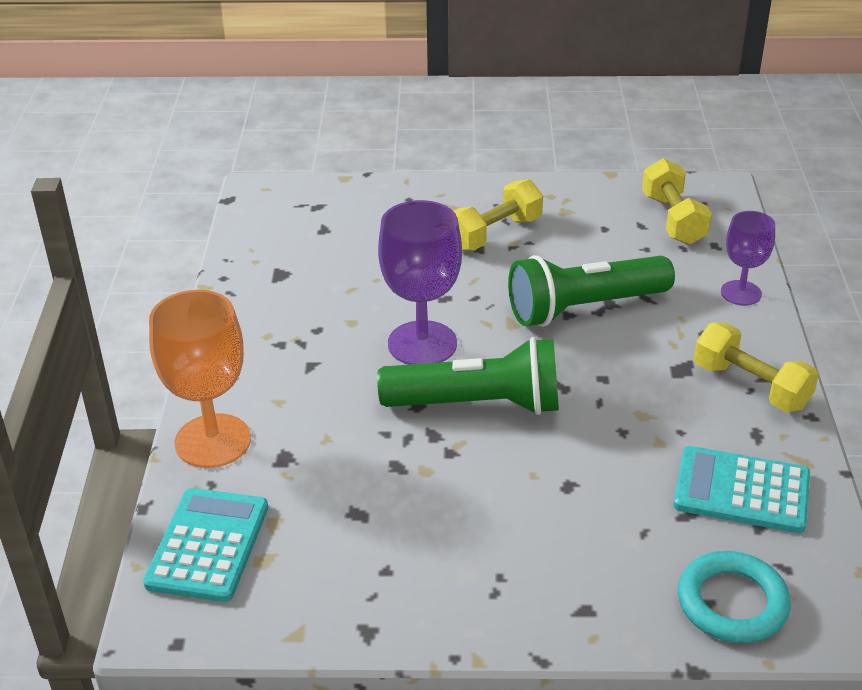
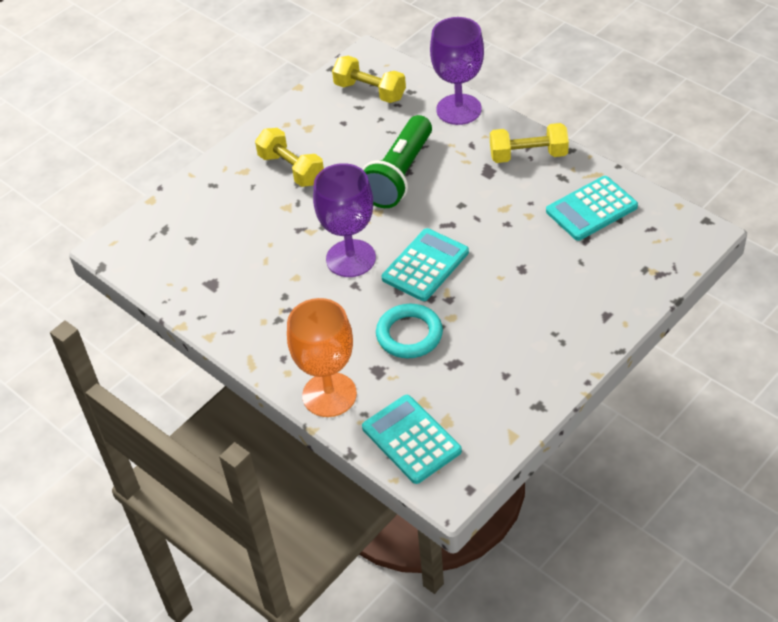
camera: 45 degrees left, 10 degrees up
green flashlight [377,337,559,415] -> turquoise calculator [381,228,469,301]
yellow dumbbell [454,179,543,251] -> yellow dumbbell turned 45 degrees counterclockwise [255,128,324,187]
turquoise ring [678,551,791,643] -> turquoise ring moved to [376,304,443,358]
purple goblet [721,211,775,305] -> purple goblet [430,17,484,125], size x1.66

